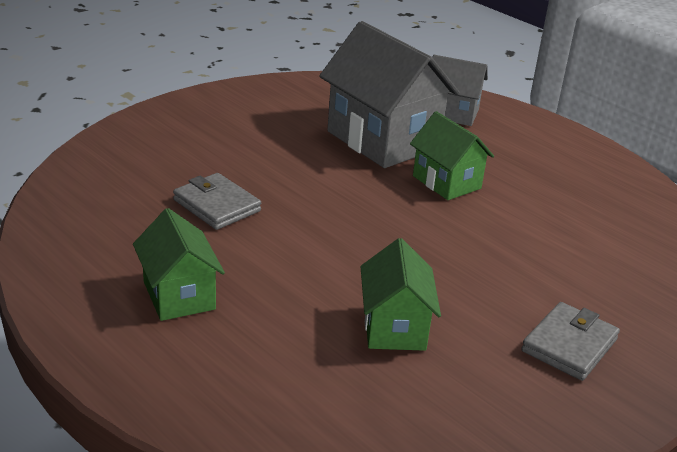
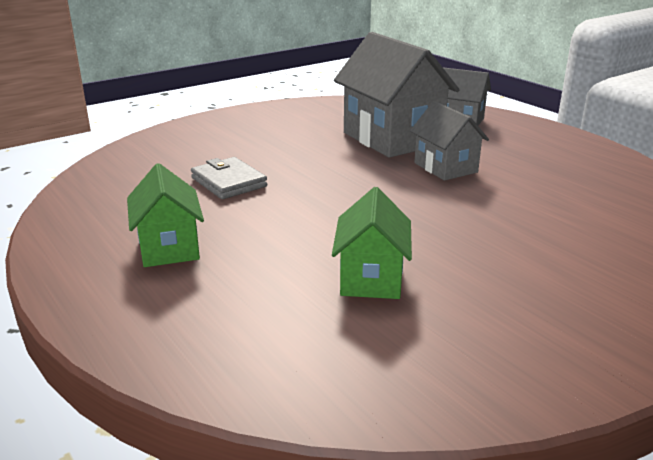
camera: 10 degrees right, 5 degrees down
green house [410,111,494,200] -> grey house [410,101,489,181]
grey wallet [521,302,620,381] -> none

